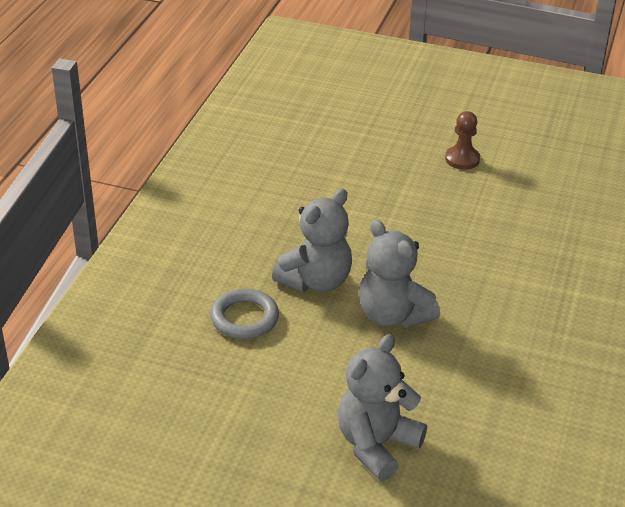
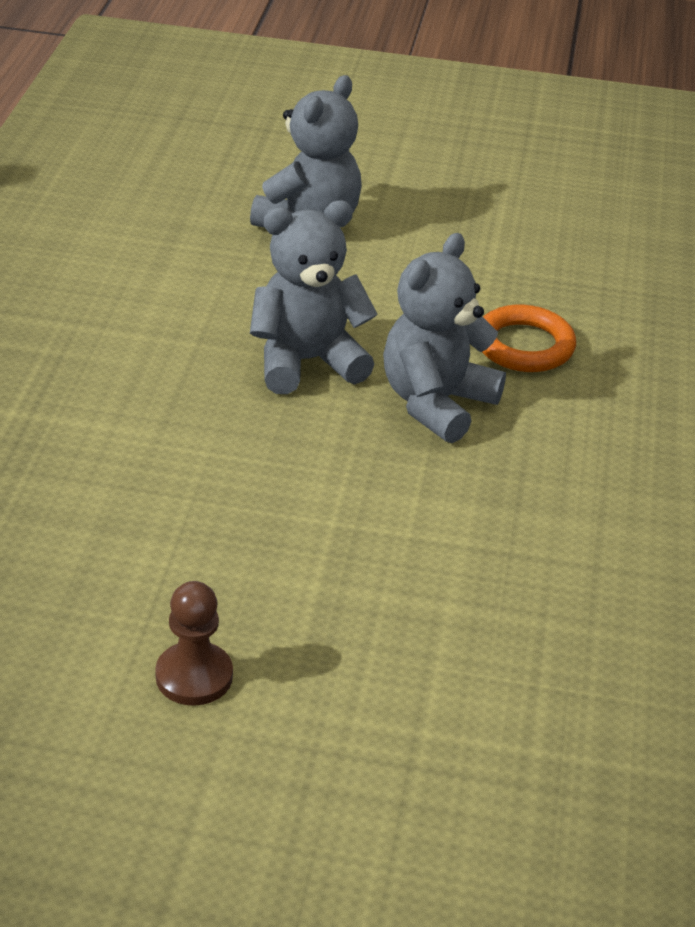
camera: 170 degrees right, 0 degrees up
grey ring [210,289,279,339] -> orange ring [482,305,576,372]
grey teddy bear [359,220,440,328] -> grey teddy bear turned 60 degrees counterclockwise [250,201,378,394]

